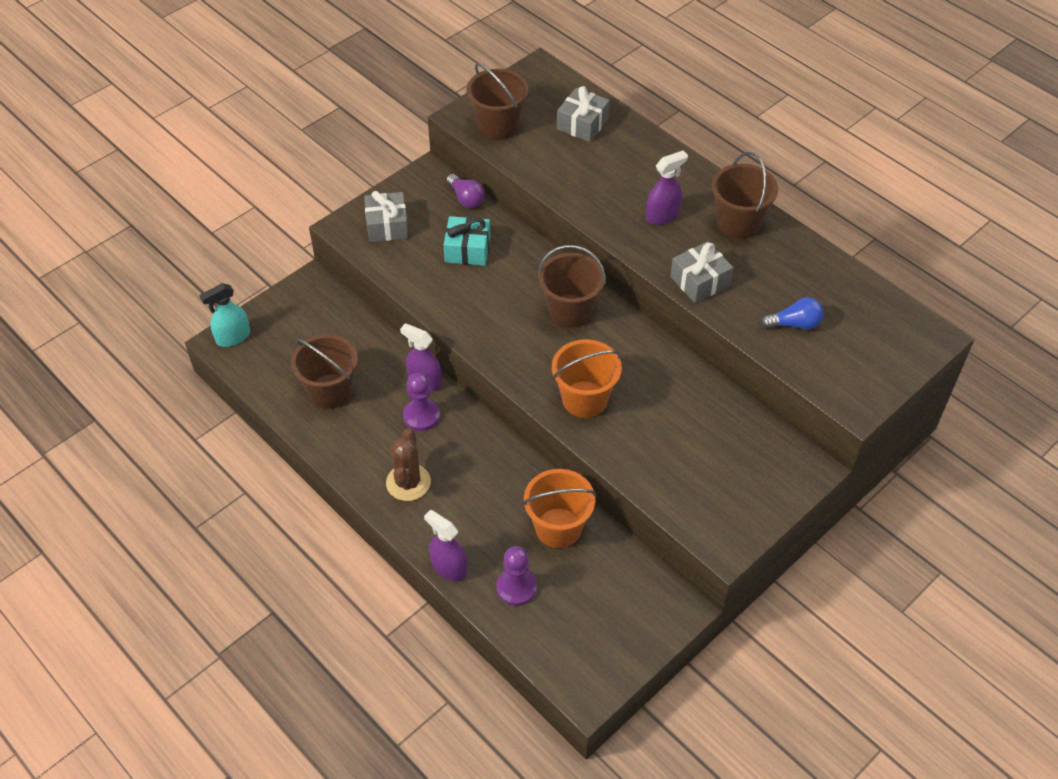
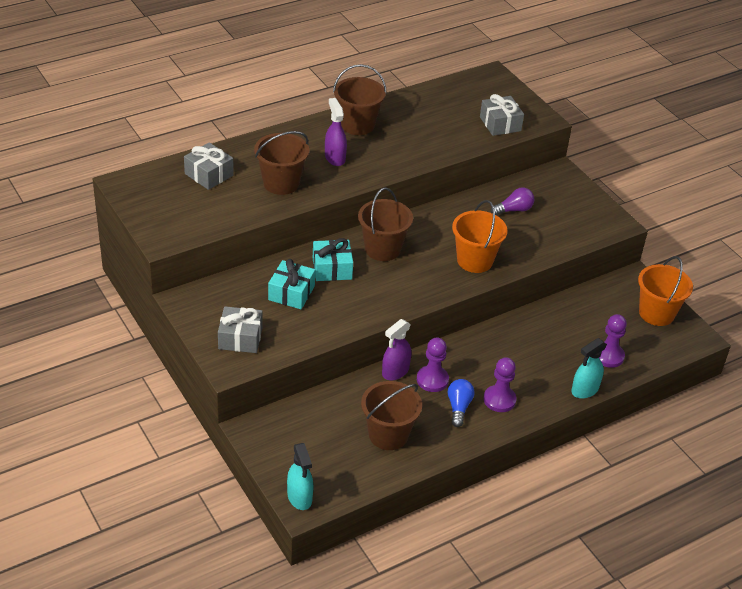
camera: 80 degrees left, 10 degrees down
brown cactus [386,429,431,501] -> purple pawn [483,357,516,412]
purple spray bottle [424,510,467,581] -> turquoise spray bottle [572,338,607,399]
purple light bulb [446,174,485,208] -> purple light bulb moved to [491,187,534,216]
brown bucket [466,63,528,140] -> brown bucket moved to [254,131,309,195]
orange bucket [523,469,596,548] -> orange bucket moved to [638,256,693,326]
grey gift [670,241,734,303] -> grey gift moved to [480,94,524,136]
blue light bulb [761,297,824,329] -> blue light bulb moved to [448,379,475,427]
none -> turquoise gift [313,238,353,281]

